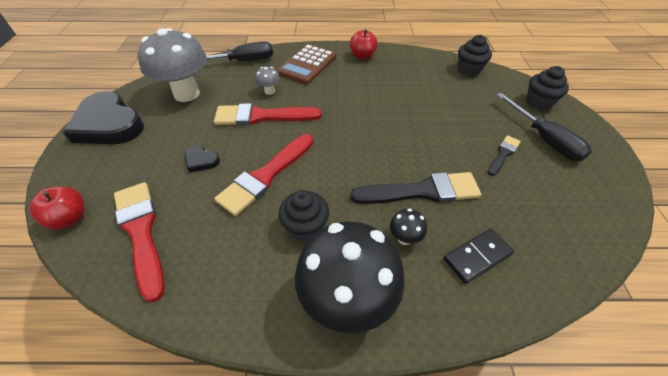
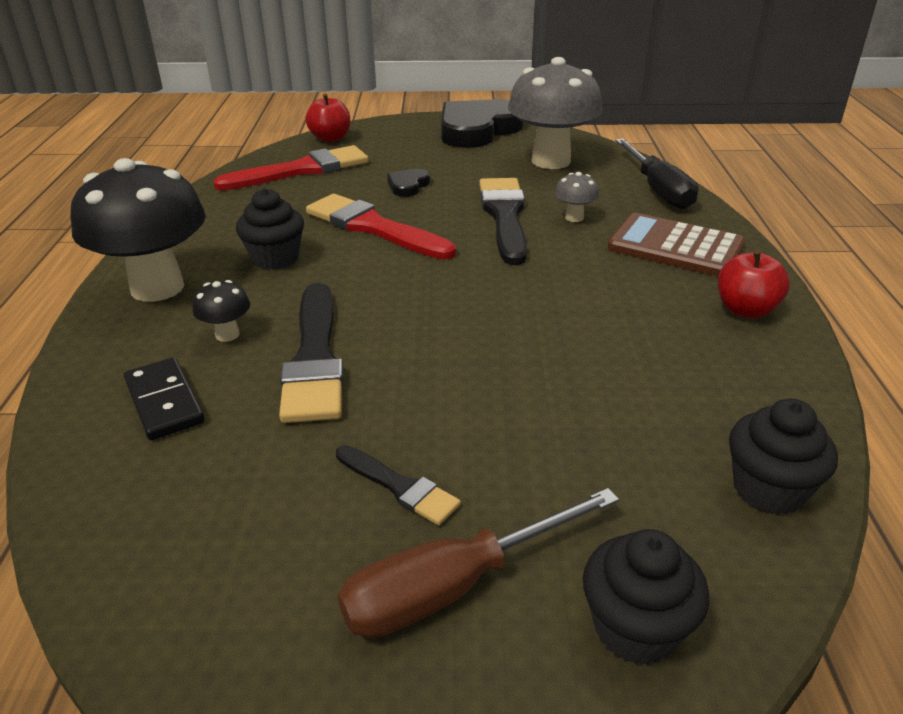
camera: 90 degrees right, 15 degrees down
red brush [214,103,322,126] -> black brush [479,178,527,265]
black screwdriver [497,93,592,161] -> brown screwdriver [338,488,619,638]

